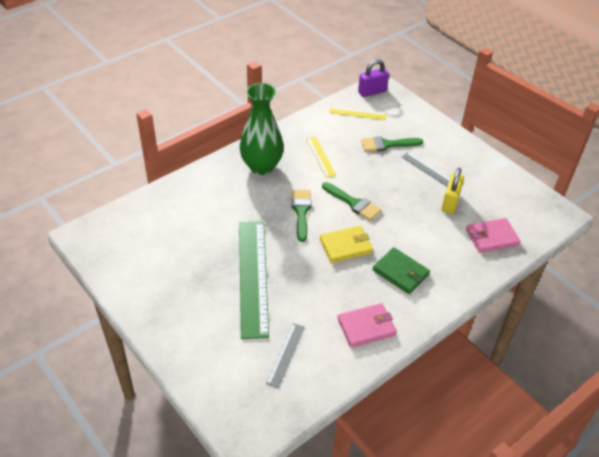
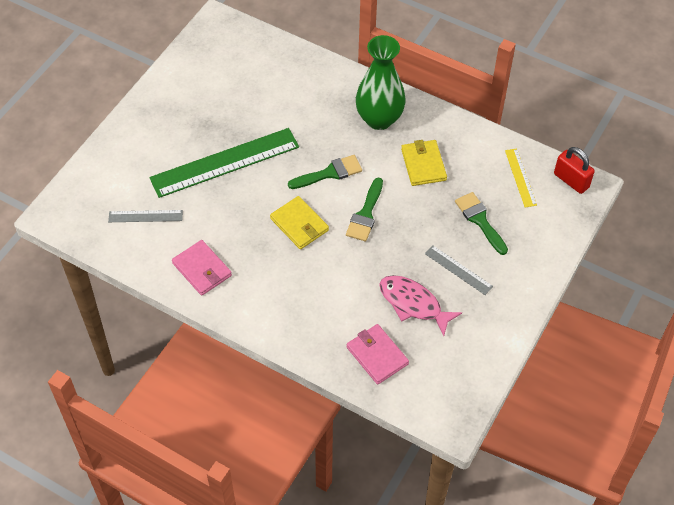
camera: 70 degrees right, 10 degrees up
yellow ruler [306,137,336,178] -> yellow wallet [401,140,447,186]
purple padlock [358,60,389,97] -> red padlock [554,147,595,194]
green wallet [372,247,430,294] -> none
grey ruler [401,152,450,187] -> grey ruler turned 75 degrees counterclockwise [425,245,493,295]
yellow padlock [442,168,464,214] -> pink fish [379,275,462,336]

